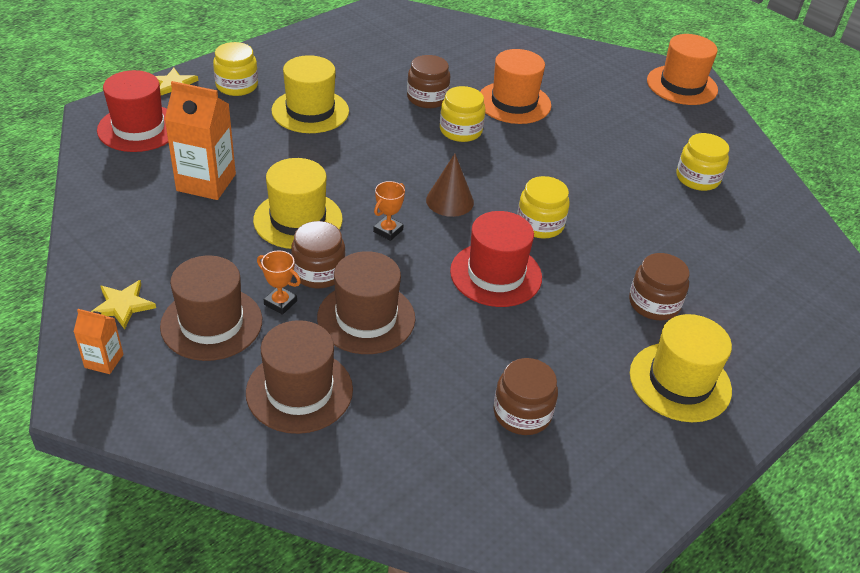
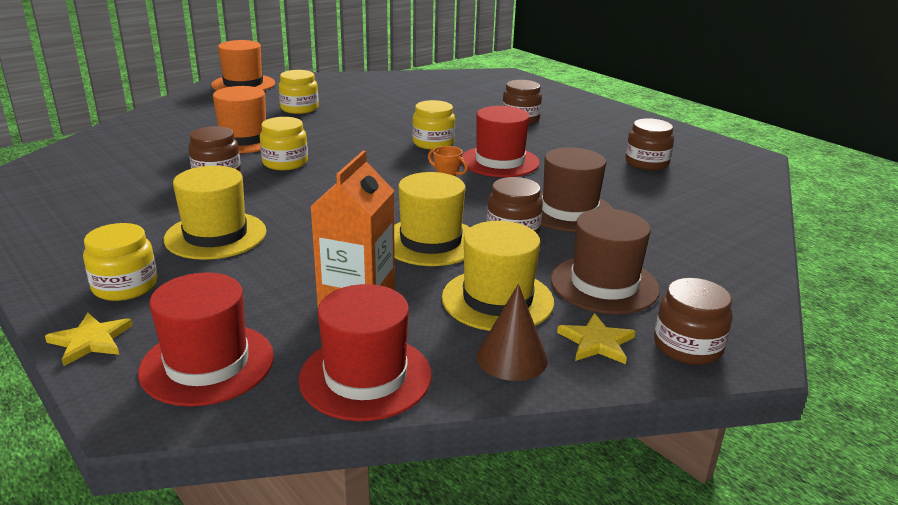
camera: 85 degrees left, 15 degrees down
orange carton [74,309,123,374] -> brown jar [654,278,733,365]
brown hat [246,320,353,434] -> none
orange trophy [257,251,301,315] -> none
brown cone [426,154,474,217] -> brown cone moved to [477,284,548,381]
yellow hat [630,314,732,422] -> yellow hat moved to [442,221,554,331]
yellow jar [676,133,729,191] -> yellow jar moved to [278,70,319,114]
none -> red hat [299,284,432,421]

